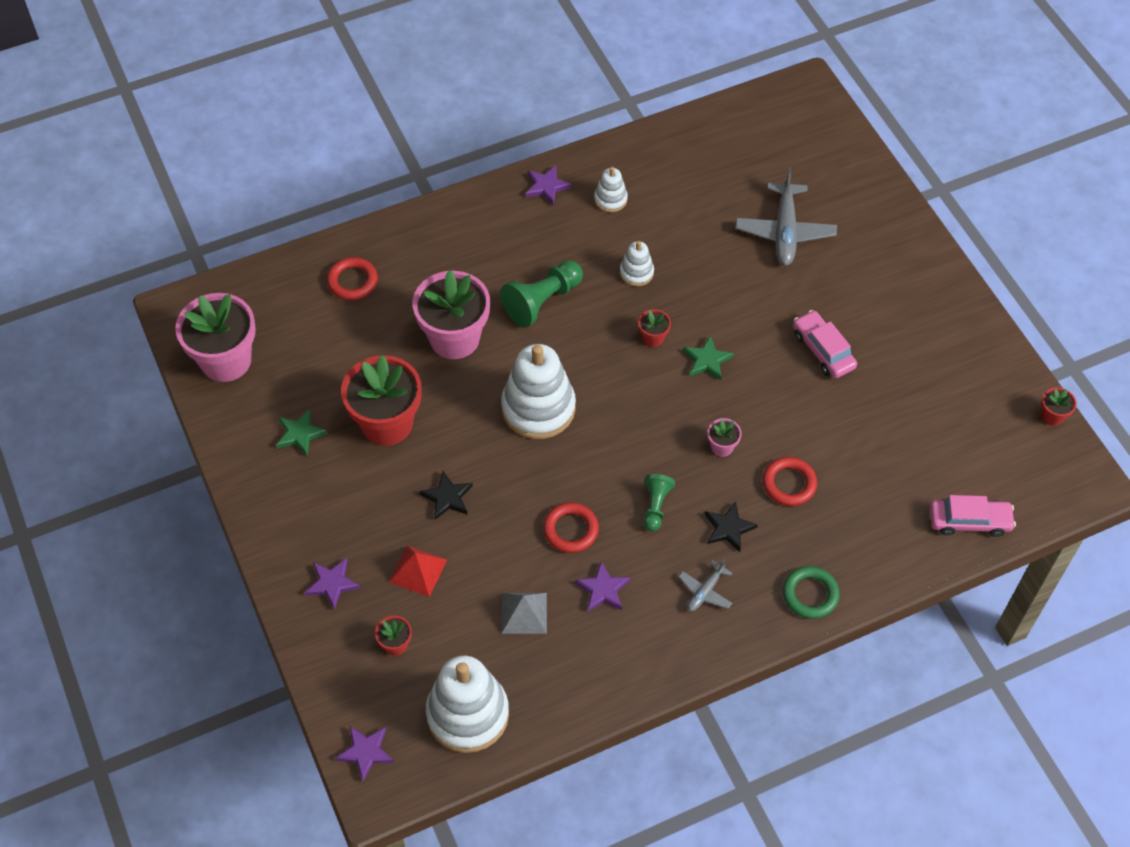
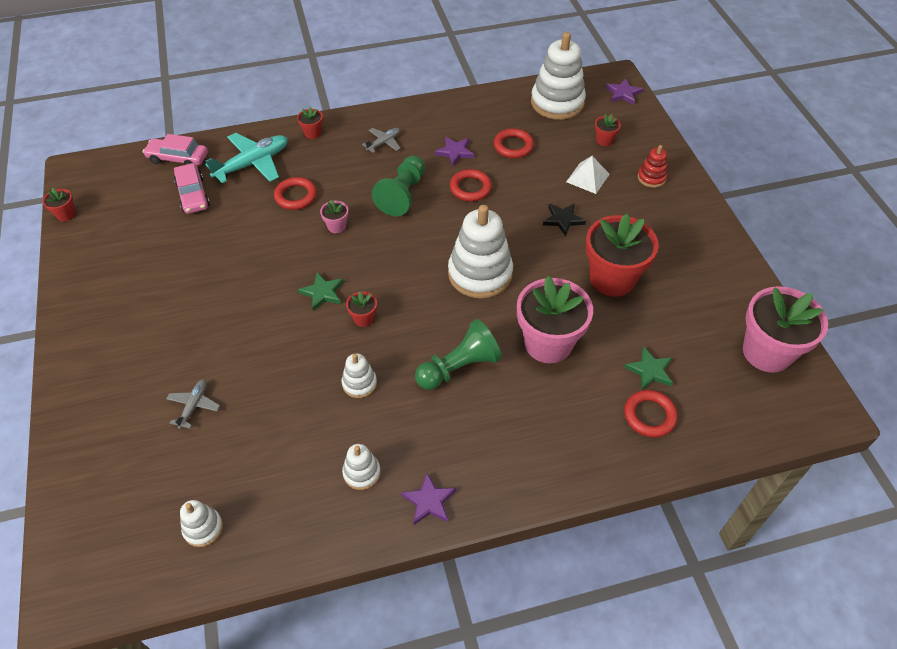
camera: 170 degrees left, 5 degrees down
green star [276,409,328,456] -> green star moved to [624,346,673,390]
purple star [305,558,360,610] -> red stacking toy [638,145,667,188]
red pyramid [389,545,447,597] -> white pyramid [566,156,610,194]
grey pyramid [501,593,547,634] -> red ring [494,129,534,158]
green pawn [643,474,675,531] -> green pawn [372,155,425,216], size x1.67
black star [705,502,758,552] -> none
grey plane [736,167,837,266] -> grey plane [166,379,220,429], size x0.52
green ring [783,566,840,619] -> red flower pot [297,107,323,139]
pink car [793,310,857,378] -> pink car moved to [174,163,210,214]
none -> white stacking toy [180,500,223,547]
none -> turquoise plane [205,133,288,183]

